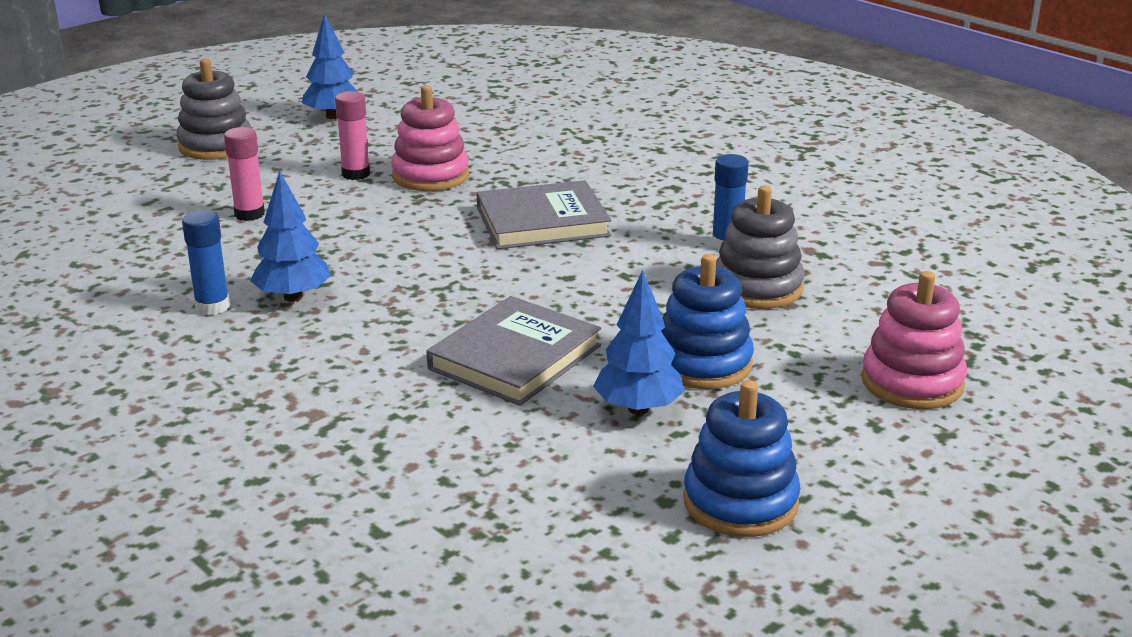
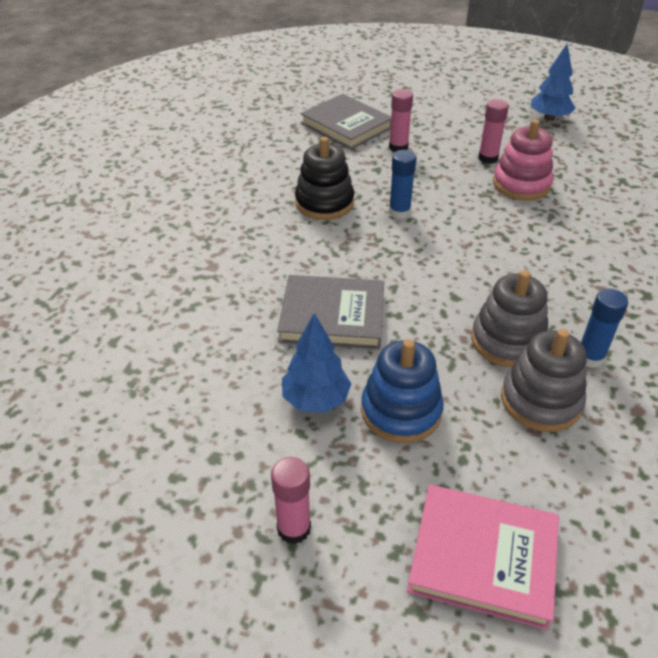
camera: 60 degrees right, 15 degrees up
grey stacking toy [176,58,252,160] -> grey stacking toy moved to [471,270,548,368]
blue glue stick [182,210,230,315] -> blue glue stick moved to [389,150,417,219]
blue tree [250,171,331,302] -> black stacking toy [295,137,354,220]
grey book [477,180,611,249] -> grey book moved to [300,94,391,149]
blue stacking toy [683,380,801,537] -> none
pink stacking toy [861,271,967,409] -> pink book [407,485,559,630]
none -> pink glue stick [271,457,311,544]

